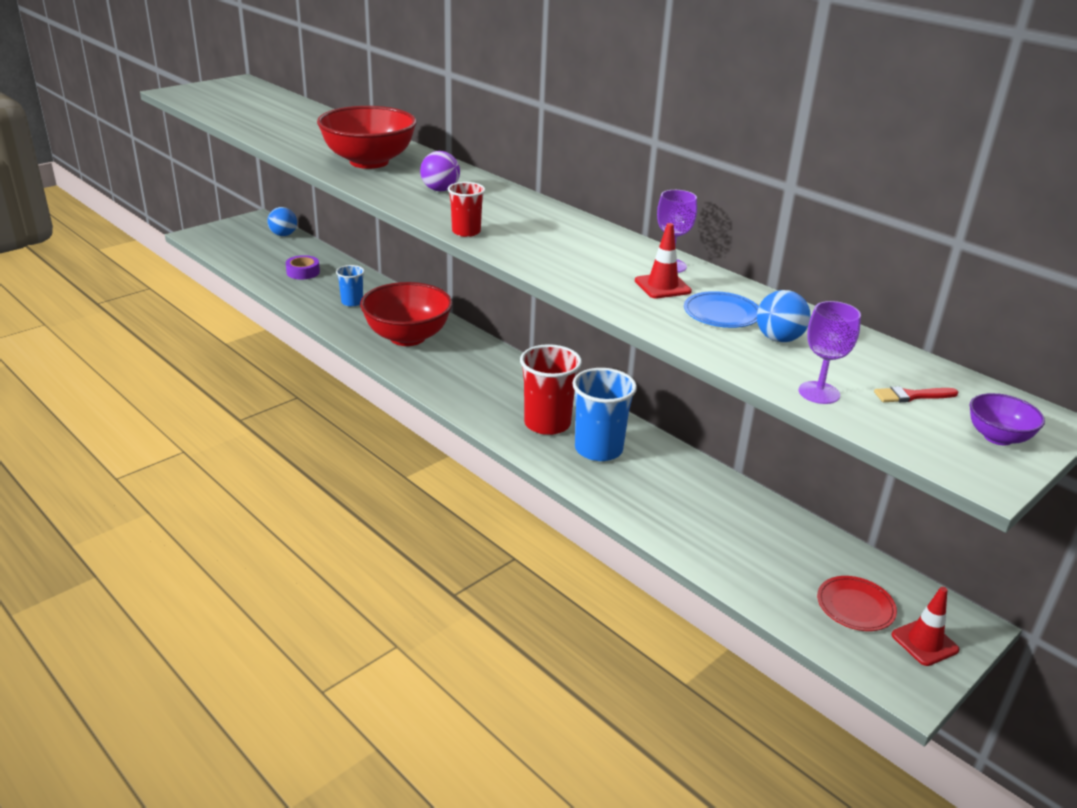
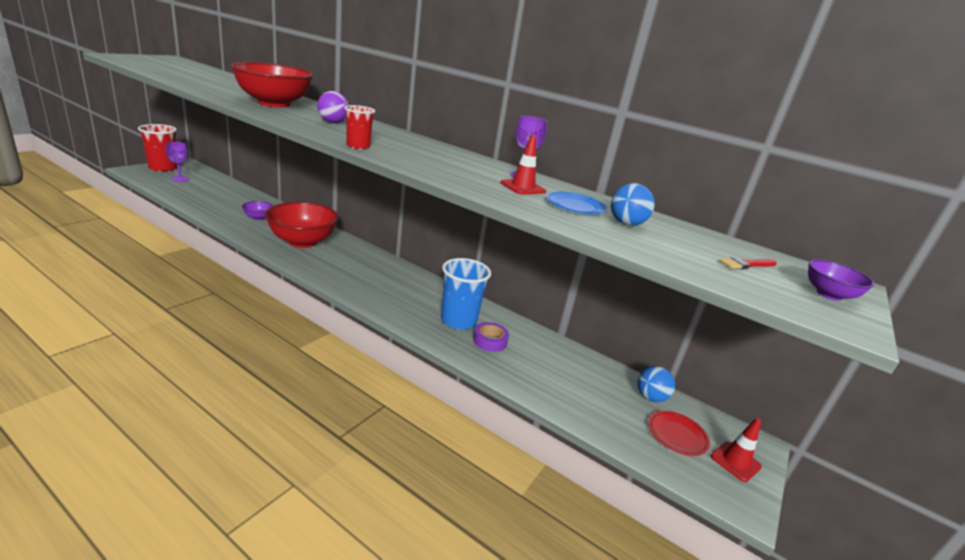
camera: 15 degrees left, 5 degrees down
blue ball [267,207,297,236] -> blue ball moved to [637,366,675,402]
purple tape [286,255,320,280] -> purple tape moved to [473,322,509,352]
blue cup [336,265,365,307] -> purple bowl [242,201,272,220]
red cup [520,344,582,435] -> red cup moved to [138,124,177,172]
purple goblet [799,301,861,404] -> purple goblet moved to [166,142,189,182]

